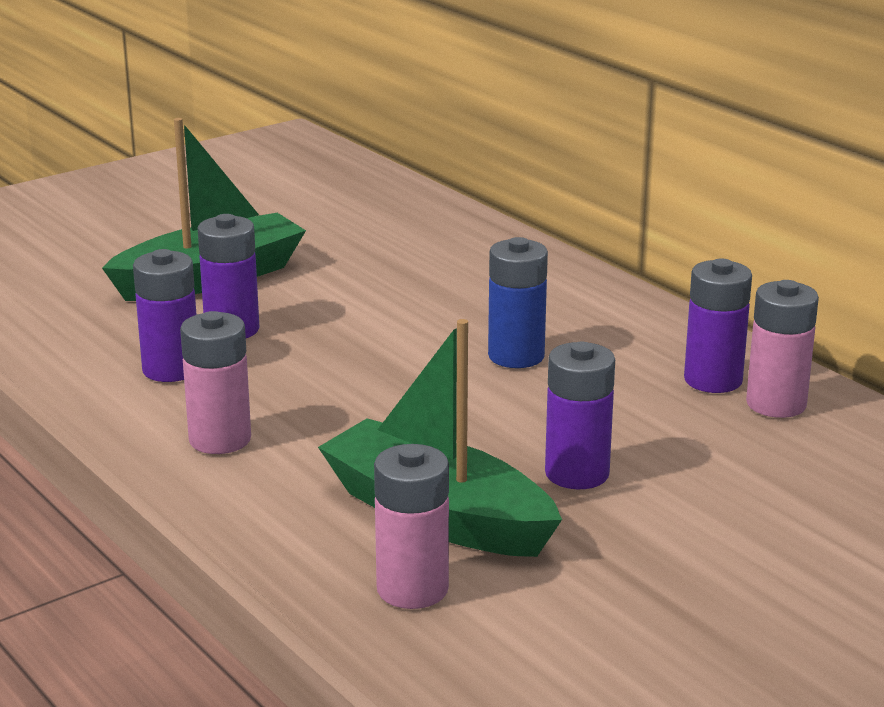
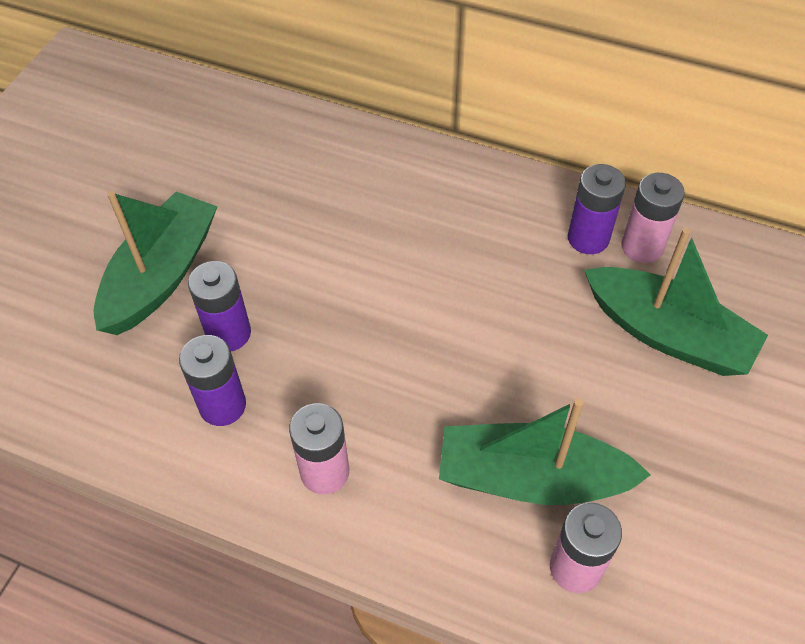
camera: 30 degrees left, 30 degrees up
blue battery [488,237,548,368] -> none
purple battery [545,342,615,489] -> none
none -> green boat [584,228,768,376]

